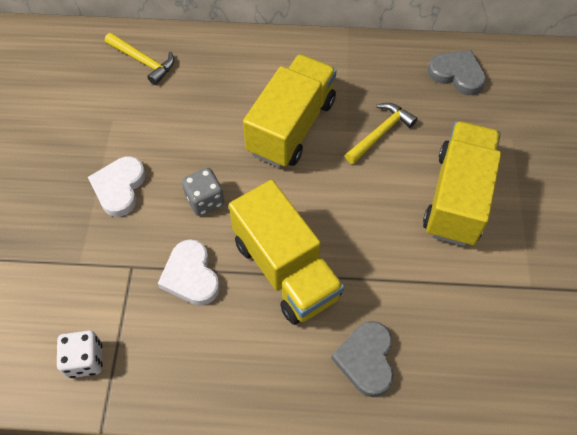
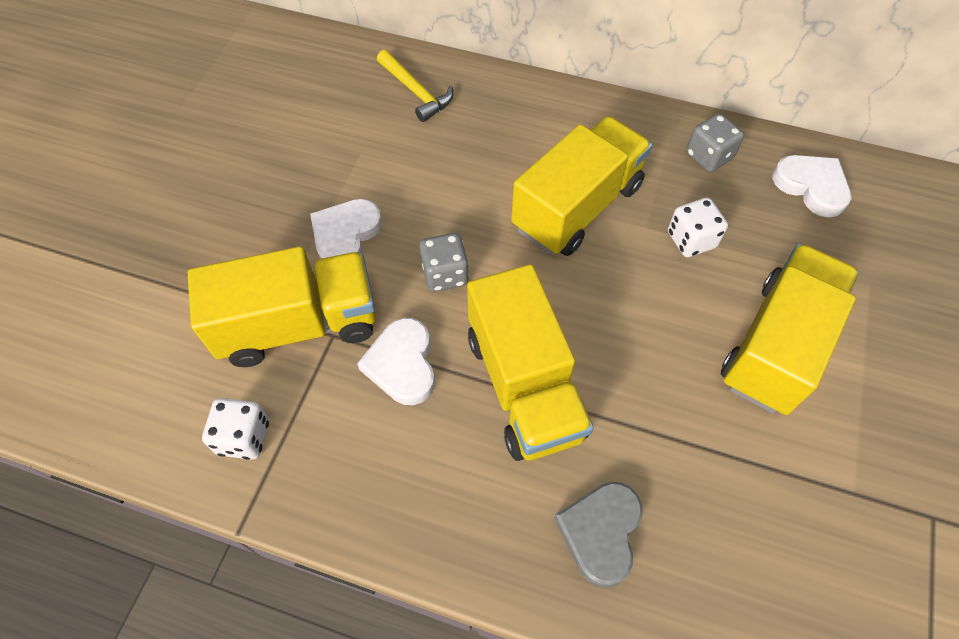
camera: 15 degrees right, 0 degrees up
yellow hammer [345,103,417,164] -> white dice [668,198,728,257]
grey heart [428,50,486,95] -> white heart [772,155,851,217]
none -> yellow truck [187,246,376,367]
none -> grey dice [686,114,744,172]

